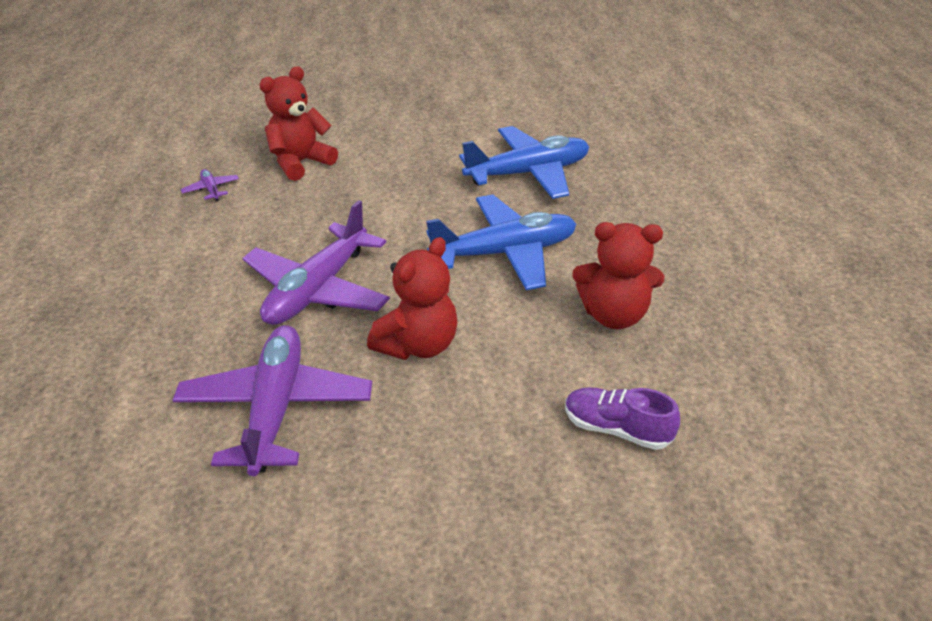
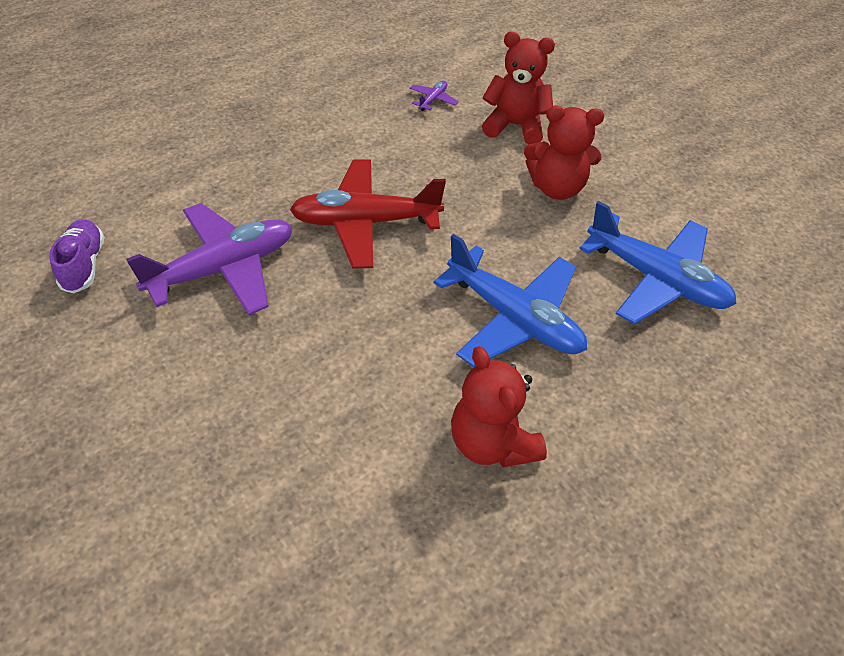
camera: 55 degrees right, 10 degrees up
purple plane [243,200,390,325] -> red plane [290,159,446,268]
red teddy bear [367,237,457,360] -> red teddy bear moved to [524,106,604,200]
purple shoe [565,387,680,450] -> purple shoe moved to [49,219,105,294]

